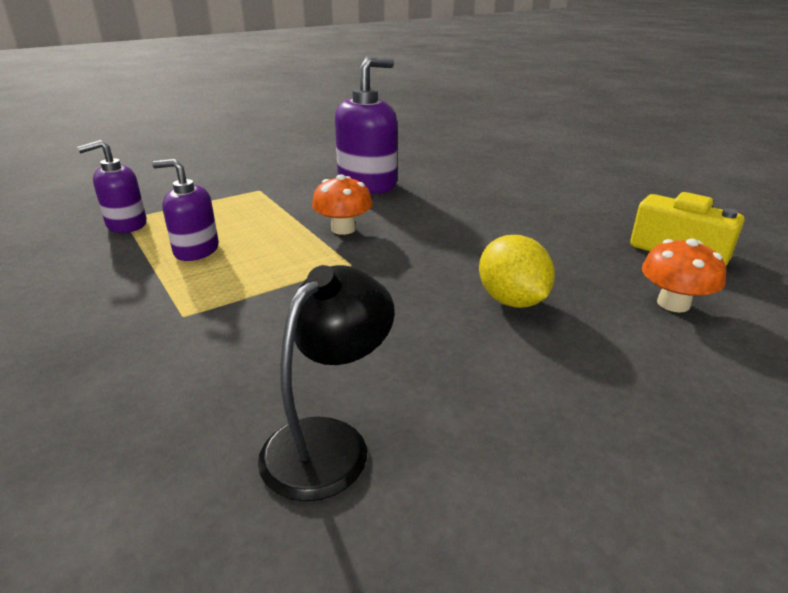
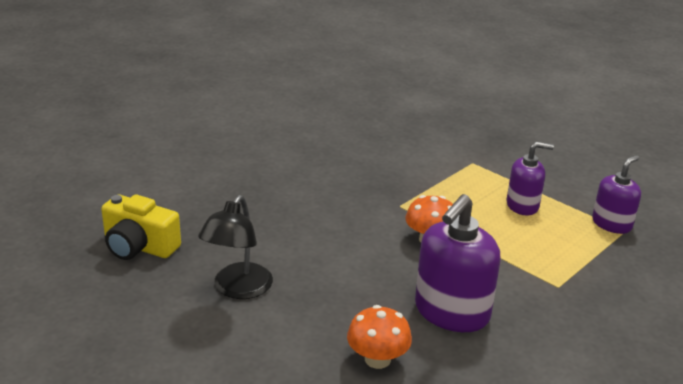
camera: 165 degrees right, 0 degrees up
black lamp [258,265,395,501] -> black lamp moved to [198,195,273,299]
yellow lemon [479,235,555,308] -> none
orange mushroom [642,239,726,312] -> orange mushroom moved to [347,305,412,369]

